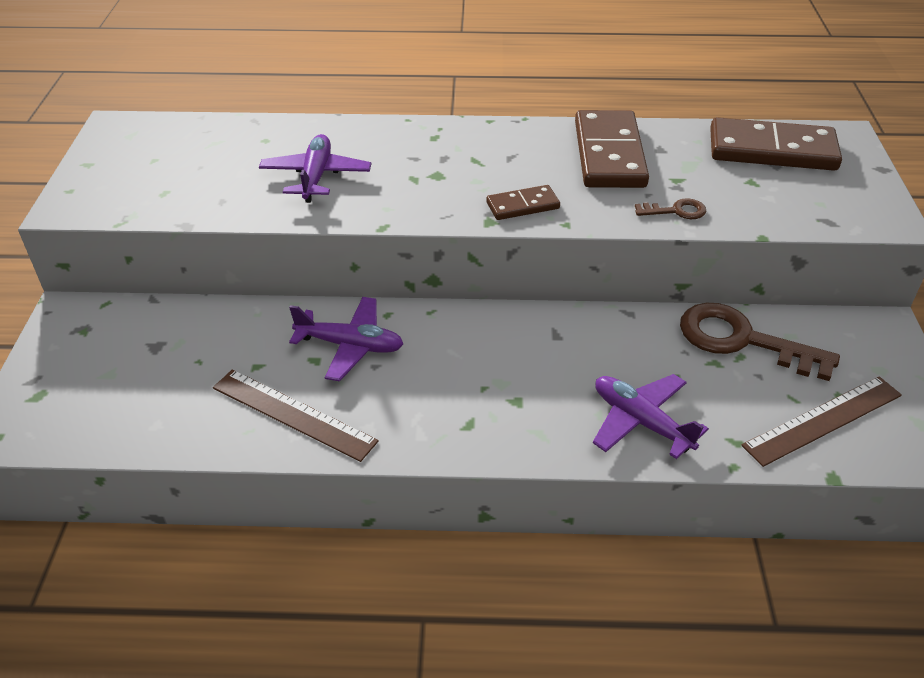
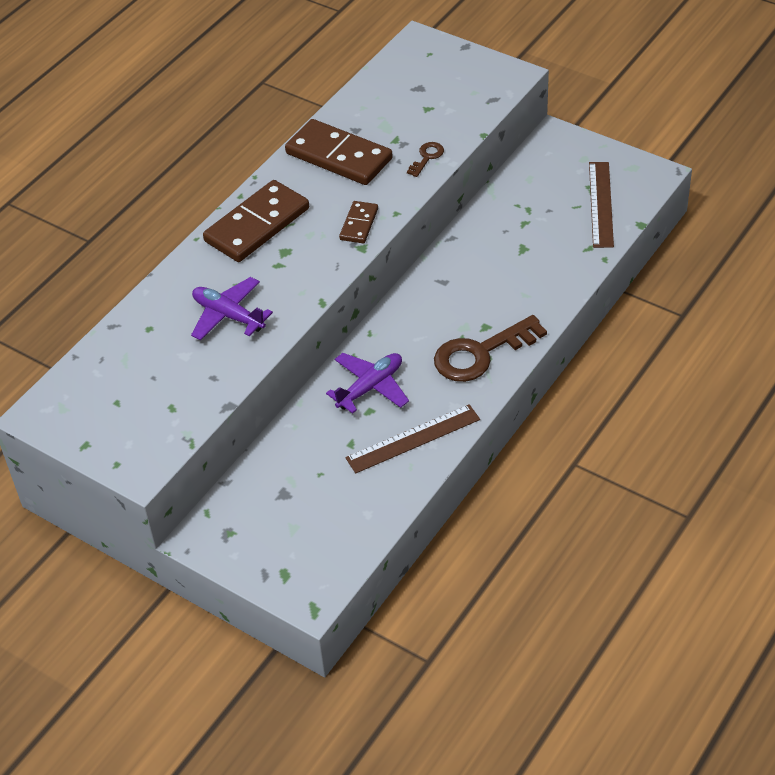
camera: 55 degrees left, 5 degrees up
purple plane [593,374,709,459] -> none
brown key [680,303,840,381] -> brown key moved to [434,315,547,382]
brown domino [710,117,842,171] -> brown domino moved to [203,180,309,262]

